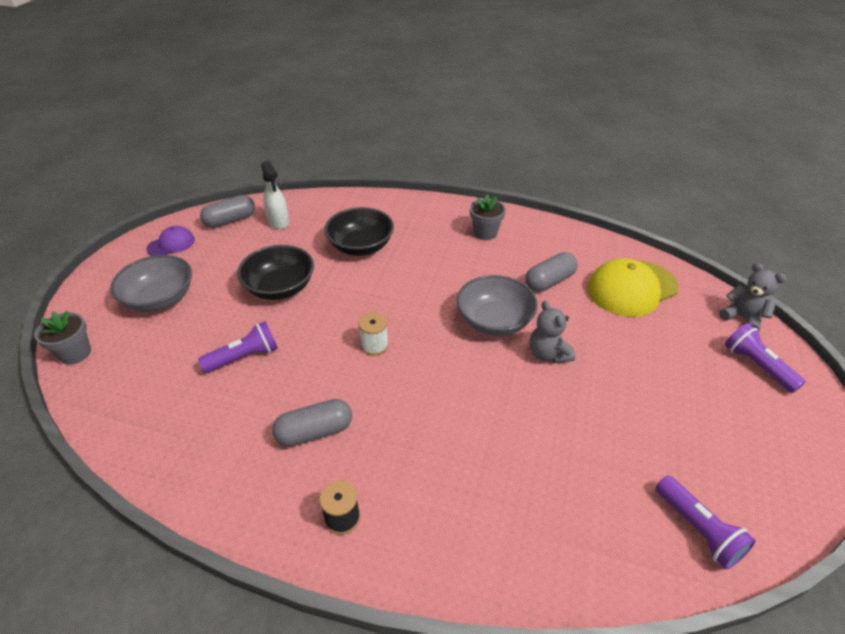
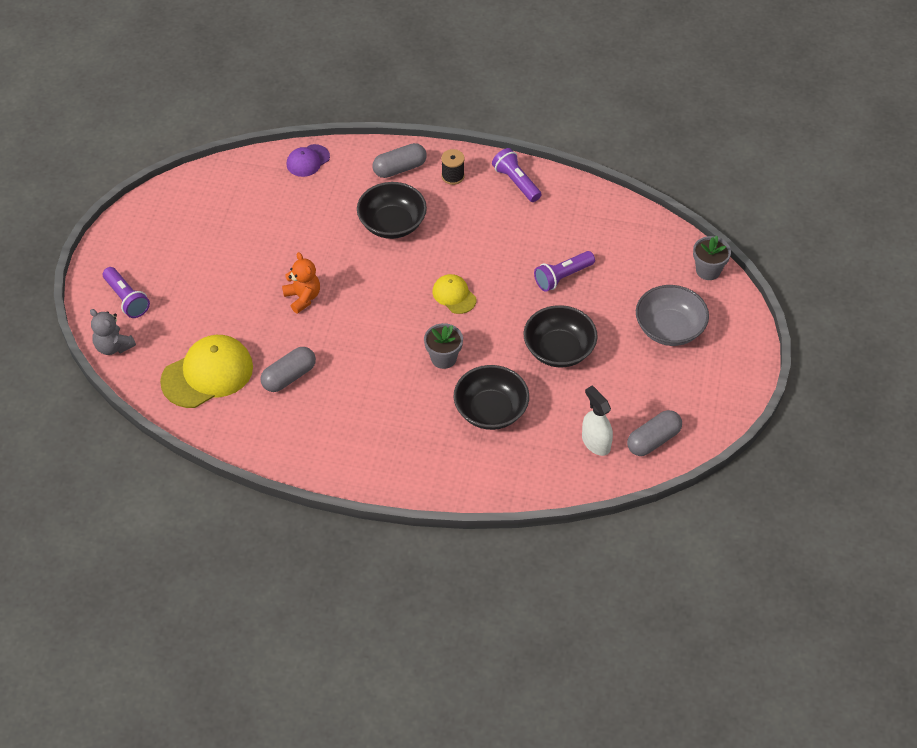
camera: 175 degrees right, 10 degrees up
purple cap [146,226,195,256] -> purple cap moved to [287,144,330,177]
grey capsule [272,399,352,447] -> grey capsule moved to [372,143,427,178]
white spool [358,312,389,356] -> yellow cap [433,274,477,314]
grey bowl [457,275,538,336] -> none
grey flower pot [470,195,506,240] -> grey flower pot moved to [424,323,463,369]
grey teddy bear [530,301,575,364] -> orange teddy bear [282,252,320,314]
purple flashlight [656,476,756,570] -> purple flashlight moved to [492,148,541,202]
none -> black bowl [357,182,427,239]

